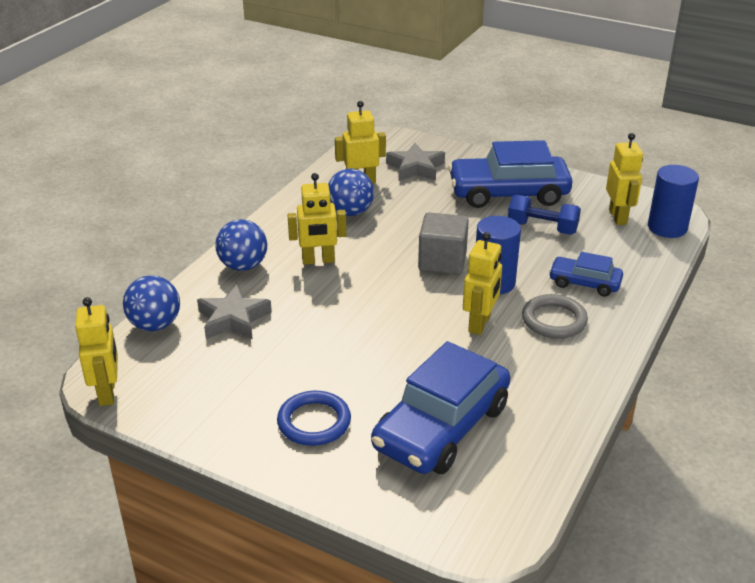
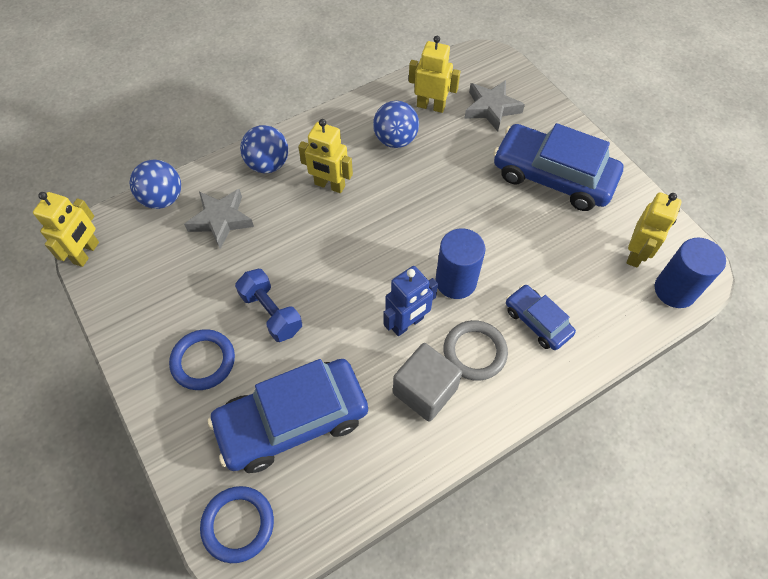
camera: 30 degrees right, 25 degrees up
grey cube [418,212,469,275] -> grey cube moved to [393,343,462,422]
yellow robot [463,232,502,335] -> blue robot [383,266,438,336]
blue dumbbell [508,194,581,235] -> blue dumbbell moved to [235,269,302,342]
none -> blue ring [200,486,274,563]

